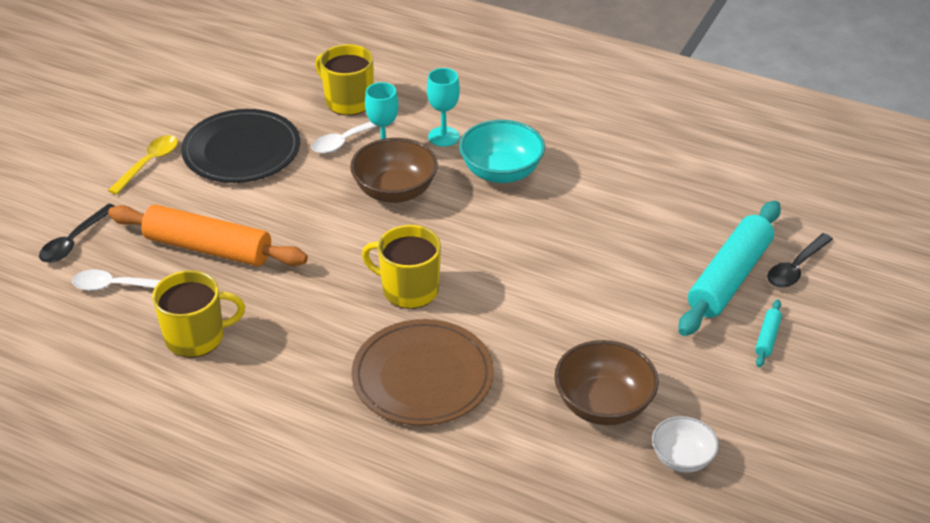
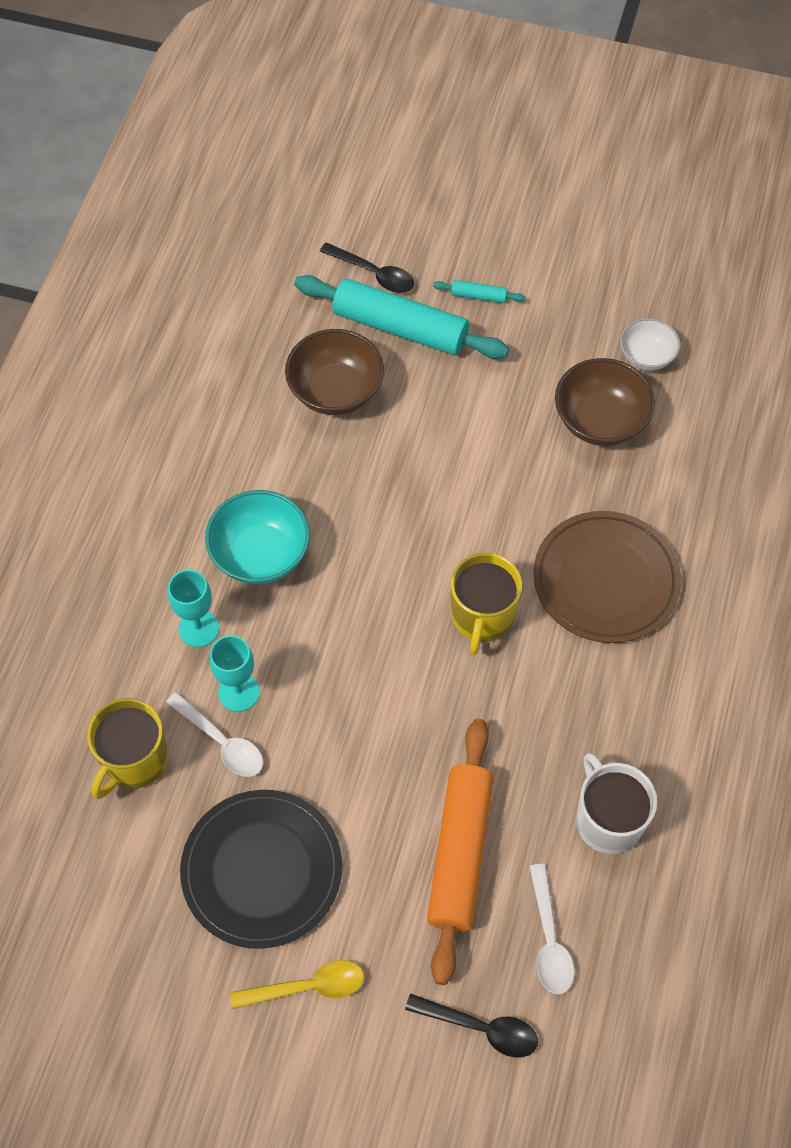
camera: 100 degrees left, 20 degrees up
yellow spoon [108,135,178,195] -> yellow spoon turned 150 degrees clockwise [230,960,364,1009]
yellow mug [152,270,245,358] -> white mug [576,753,657,854]
brown bowl [350,138,438,203] -> brown bowl moved to [285,329,384,415]

